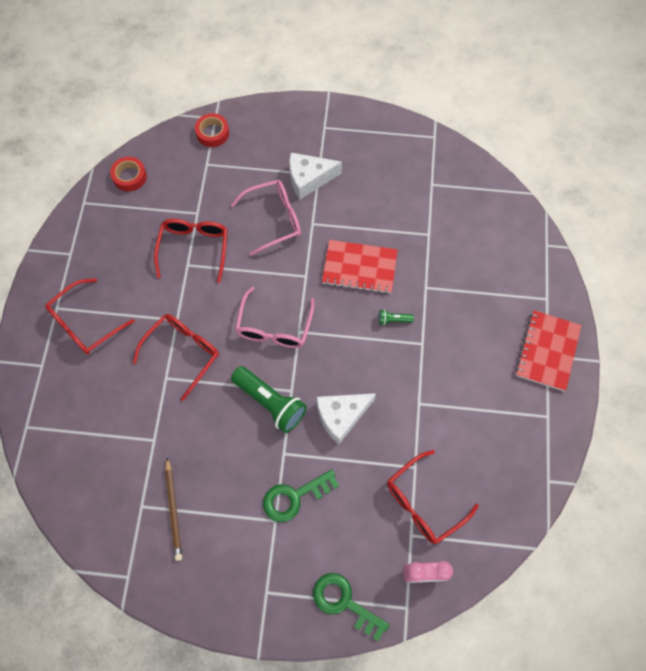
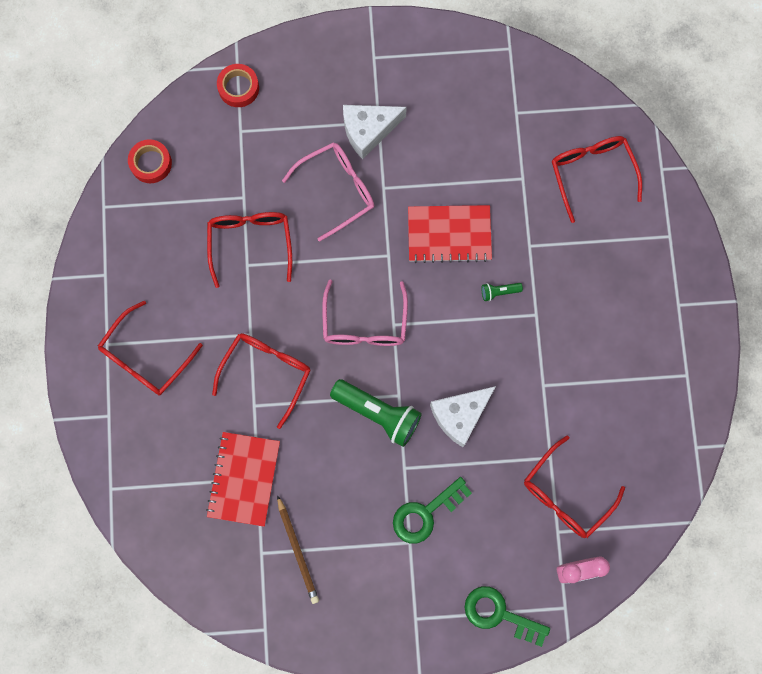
camera: 10 degrees left, 10 degrees up
red notebook [515,310,582,391] -> red notebook moved to [206,432,280,527]
none -> red glasses [552,136,642,223]

